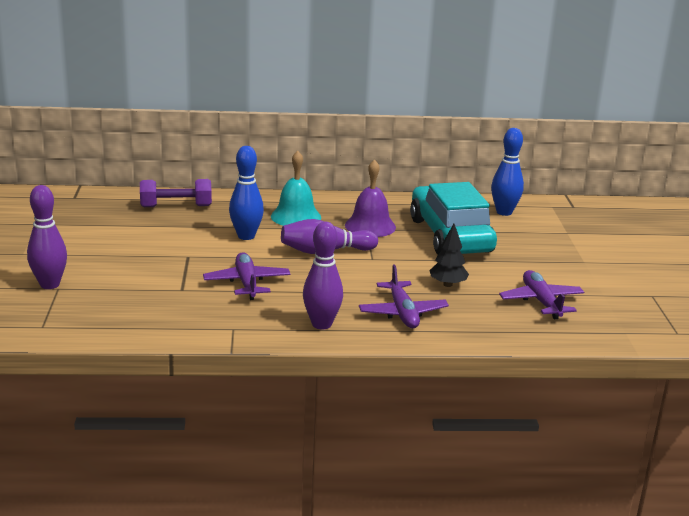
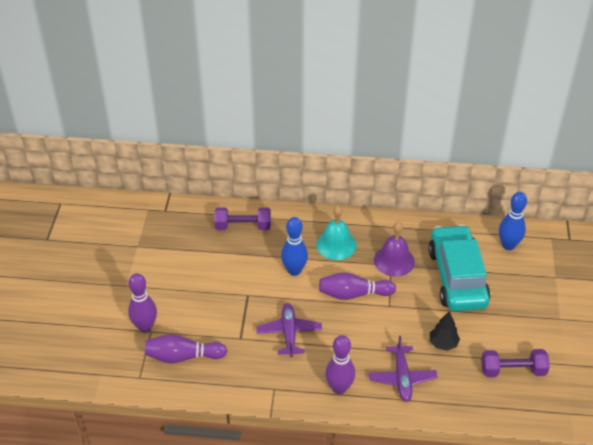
camera: 10 degrees right, 20 degrees up
purple plane [499,270,584,319] -> purple dumbbell [481,349,550,377]
none -> purple bowling pin [145,334,227,363]

